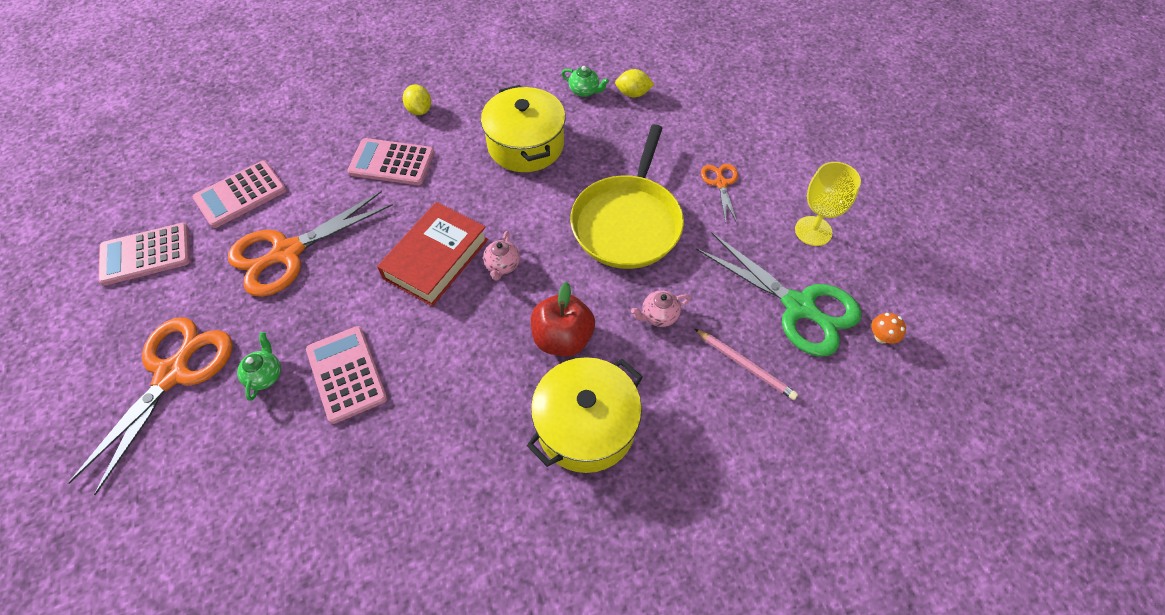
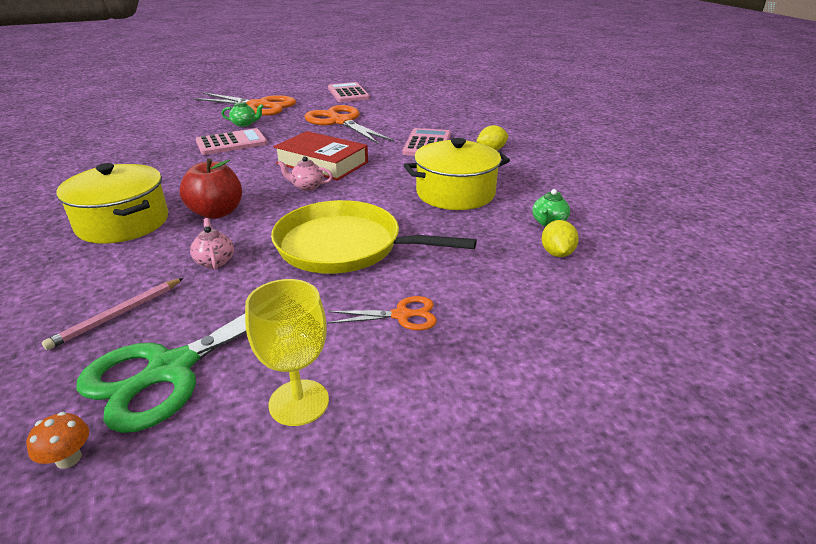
camera: 90 degrees right, 25 degrees down
pink calculator [193,160,287,228] -> none

